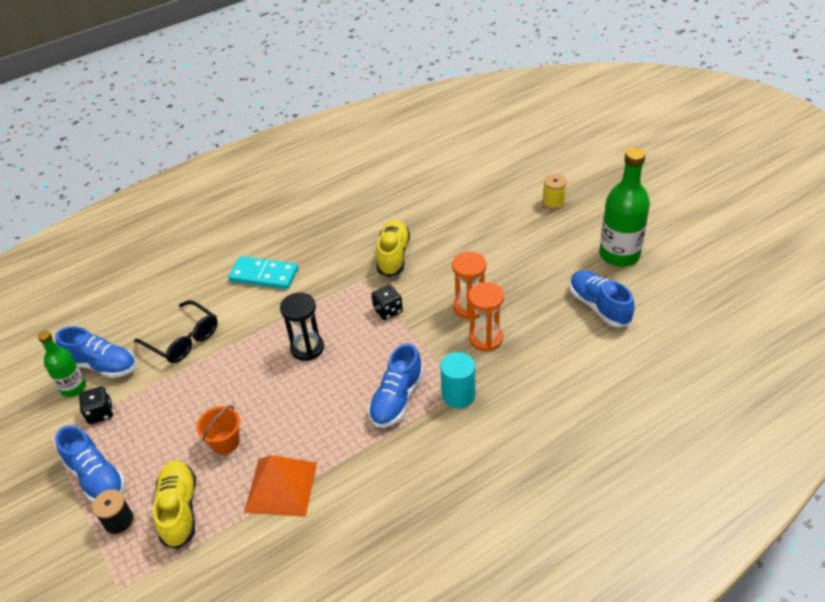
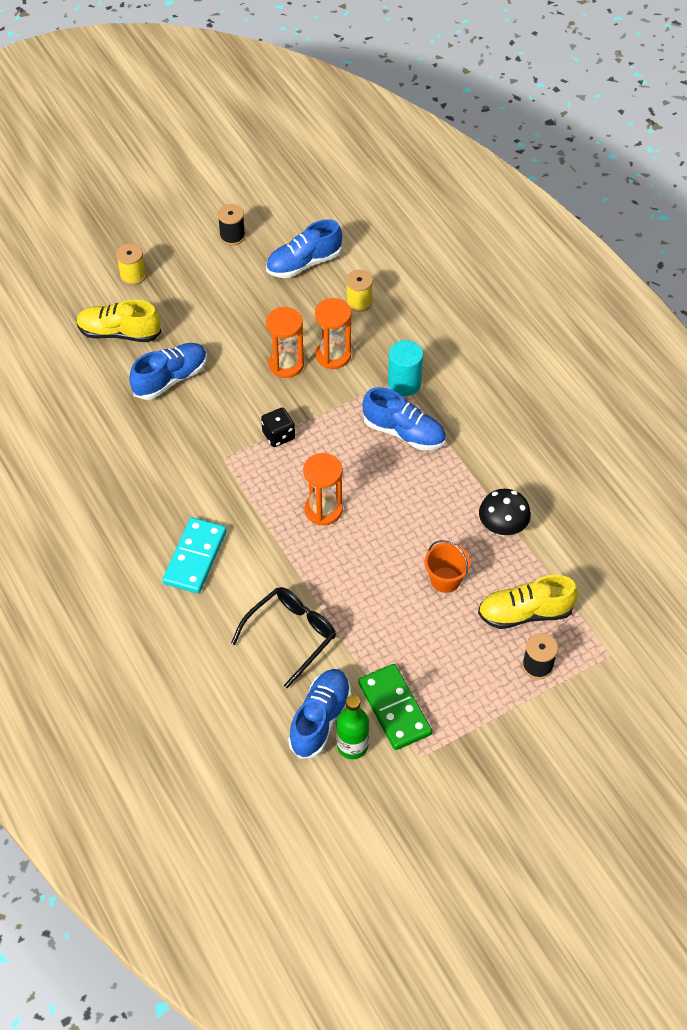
camera: 90 degrees left, 10 degrees up
blue shoe [55,425,125,502] -> blue shoe moved to [130,343,207,400]
black dice [79,386,113,424] -> green domino [358,664,432,750]
orange pyramid [244,455,317,517] -> black mushroom [479,489,531,536]
black hourglass [280,293,324,361] -> orange hourglass [303,453,343,526]
yellow shoe [376,220,410,277] -> yellow shoe moved to [76,300,161,342]
green bottle [599,148,650,267] -> black spool [218,204,245,245]
none -> yellow spool [346,270,373,312]

